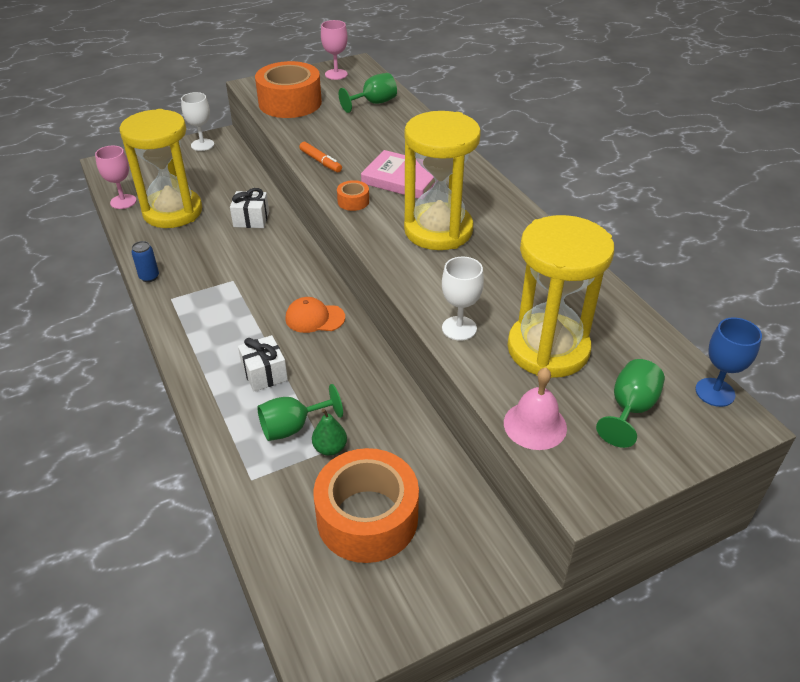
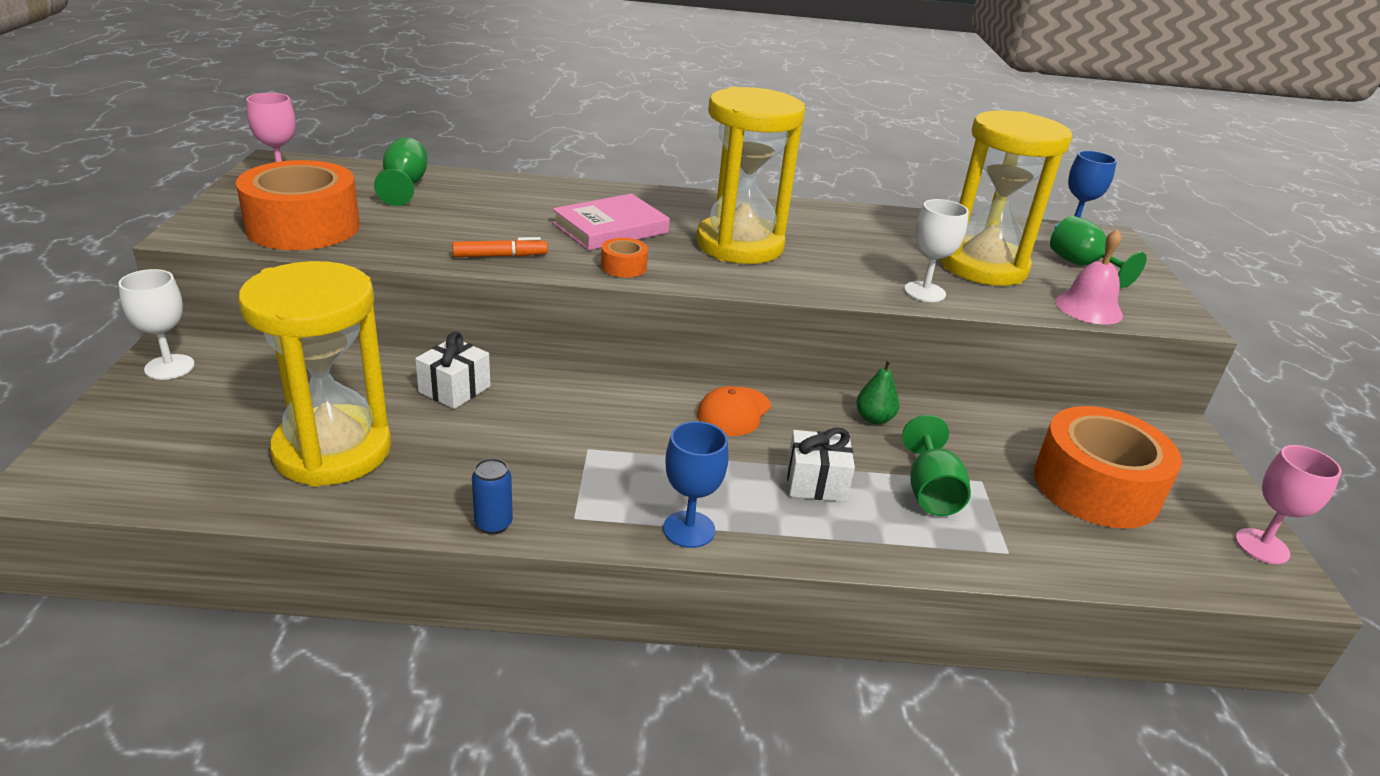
camera: 65 degrees left, 10 degrees down
pink goblet [95,146,136,209] -> pink goblet moved to [1235,445,1342,564]
green pear [312,409,347,456] -> green pear moved to [856,359,899,424]
none -> blue goblet [663,421,729,548]

